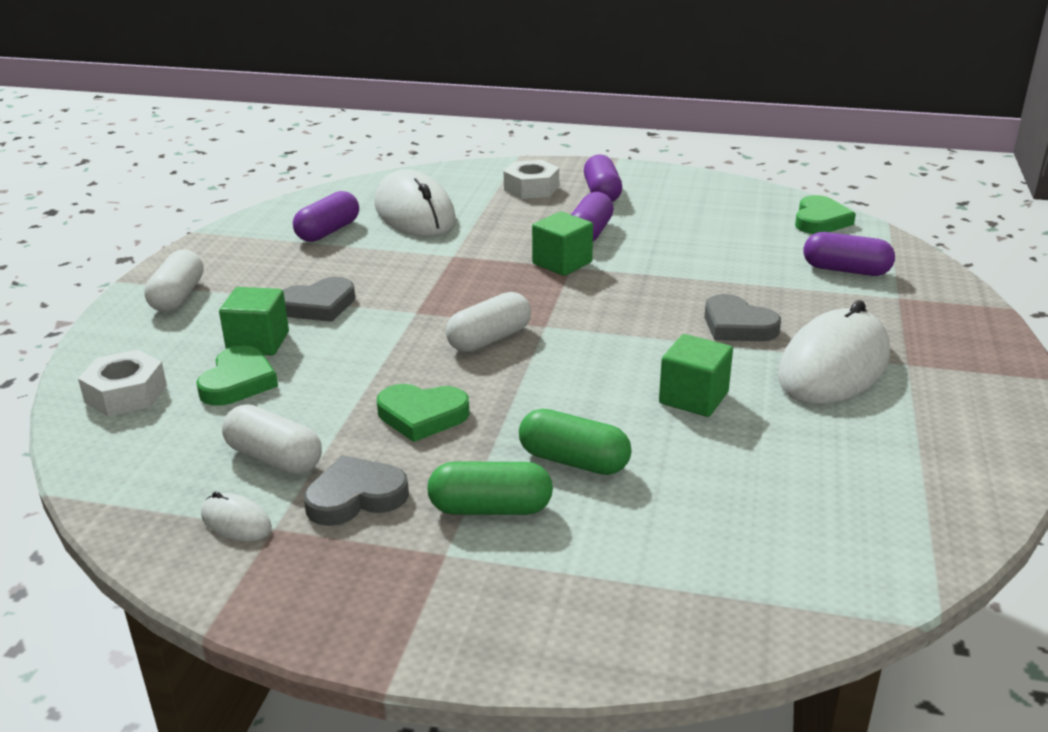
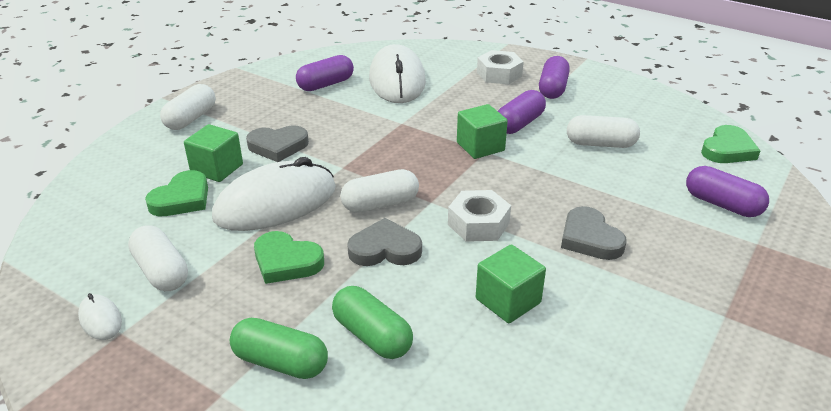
camera: 20 degrees right, 5 degrees up
white nut [78,350,167,416] -> white nut moved to [448,190,511,242]
grey heart [304,455,409,526] -> grey heart moved to [347,218,422,266]
white mouse [778,300,890,404] -> white mouse moved to [212,157,336,231]
none -> white capsule [567,115,640,148]

